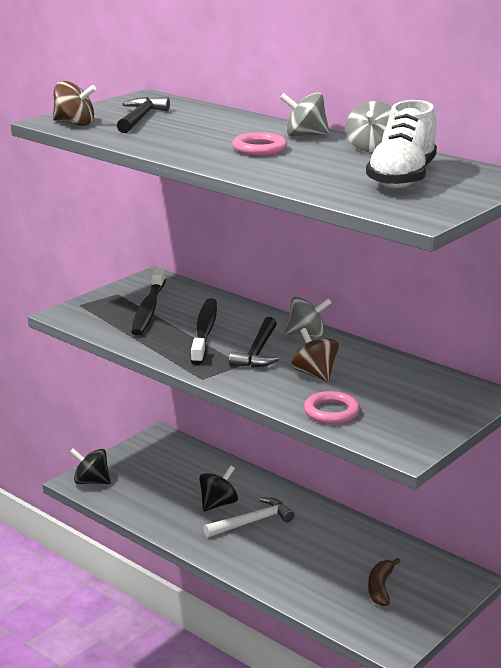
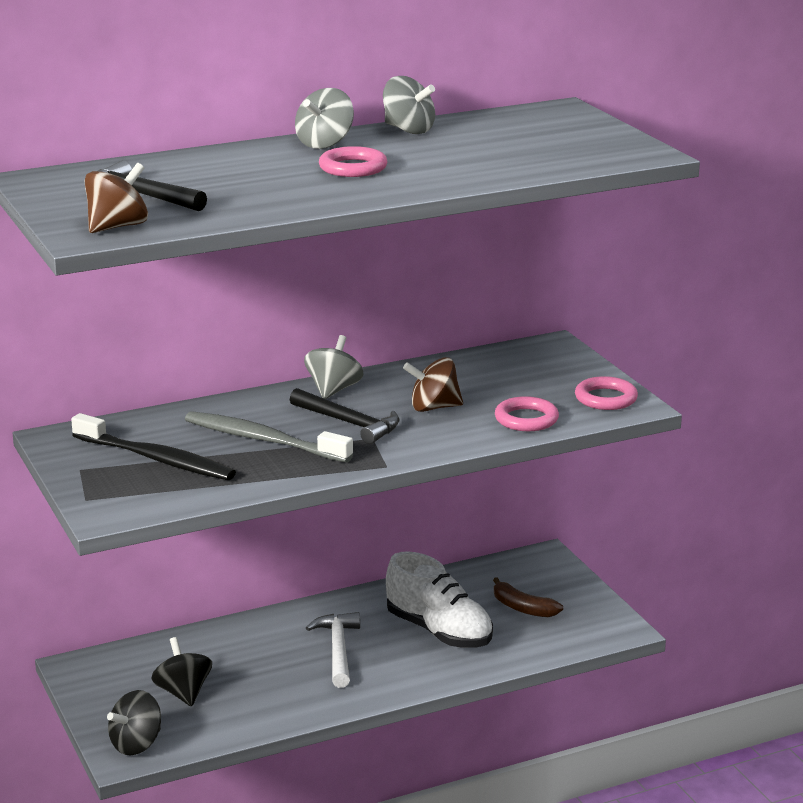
camera: 65 degrees left, 0 degrees up
black toothbrush [191,298,217,365] -> grey toothbrush [185,411,353,463]
black spinning top [199,465,238,511] -> black spinning top moved to [151,637,212,706]
white shoe [366,100,437,188] -> white shoe moved to [386,551,493,648]
none -> pink ring [575,376,638,410]

